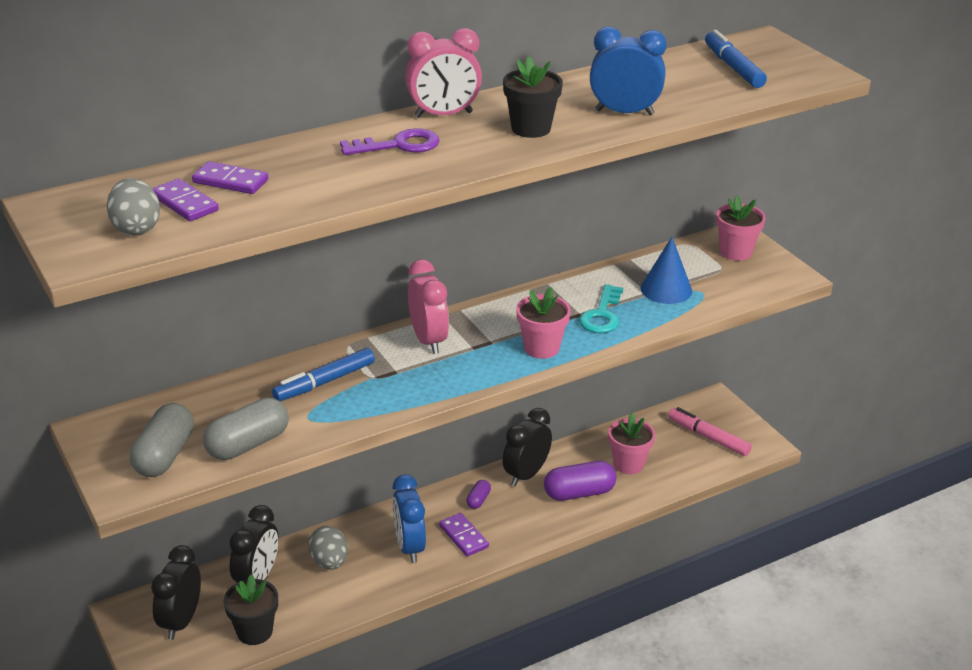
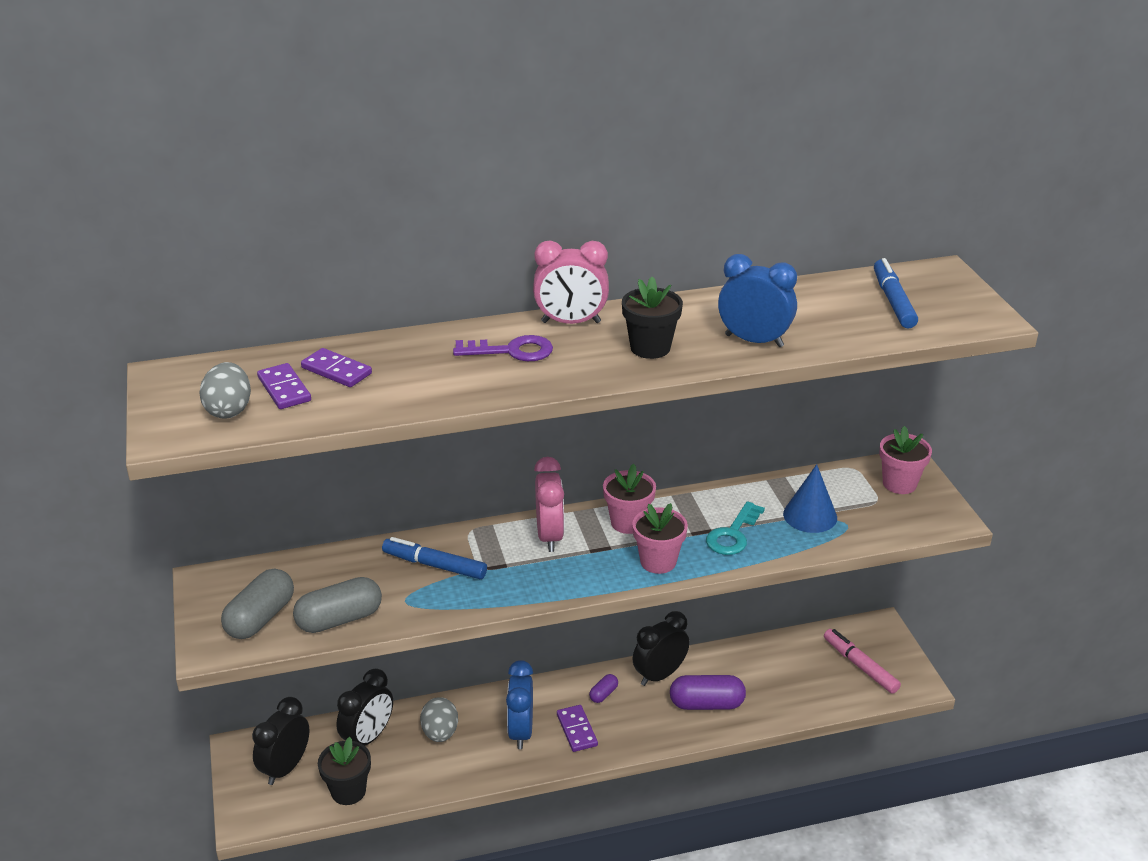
camera: 15 degrees right, 0 degrees up
blue marker [272,348,375,401] -> blue marker turned 45 degrees clockwise [382,537,487,579]
pink flower pot [608,413,655,474] -> pink flower pot moved to [603,464,656,534]

